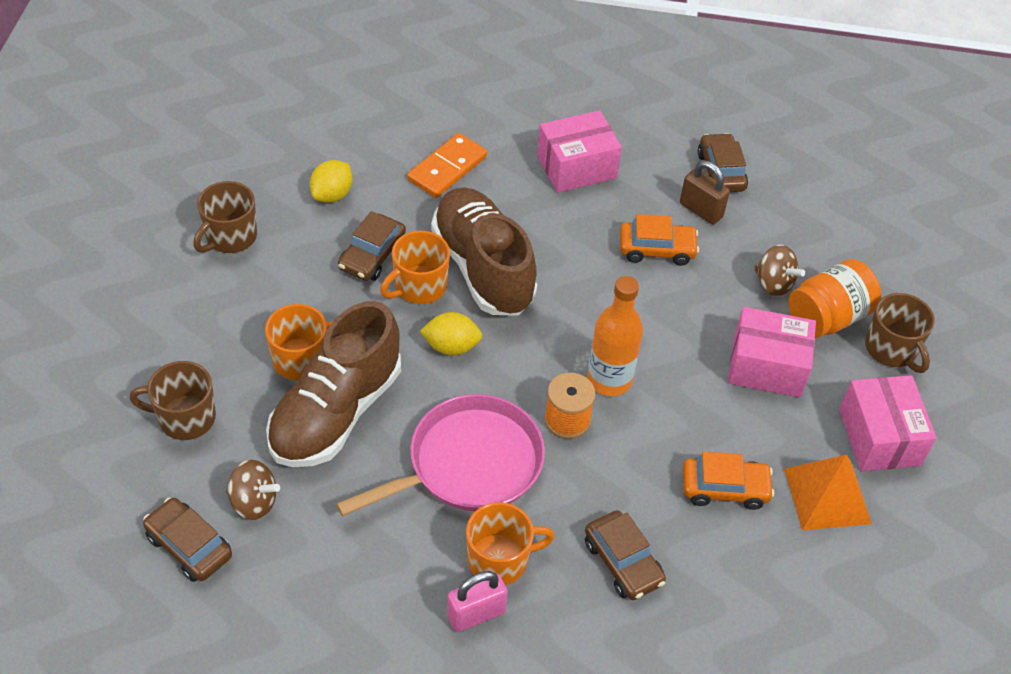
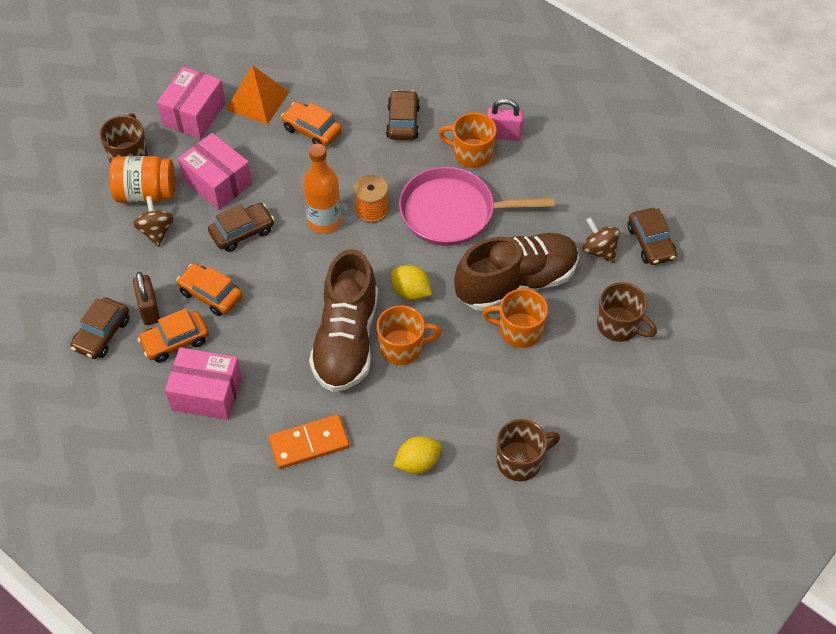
camera: 145 degrees left, 5 degrees up
brown car [338,211,406,281] -> brown car moved to [208,203,274,252]
none -> orange car [137,308,209,363]

